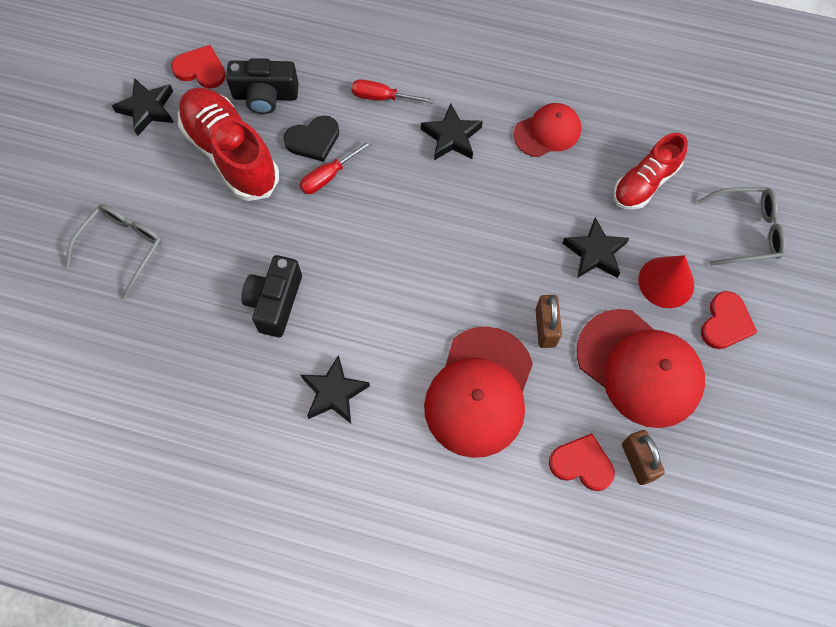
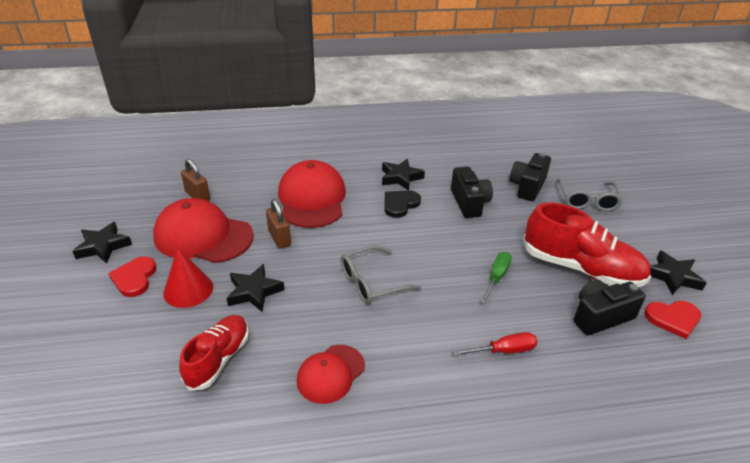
camera: 155 degrees right, 30 degrees down
black heart [283,115,339,162] -> black heart moved to [384,190,421,218]
red screwdriver [299,140,373,194] -> green screwdriver [481,252,512,303]
black star [421,103,483,160] -> black star moved to [72,222,132,264]
red heart [549,433,615,491] -> none
grey glasses [697,187,786,266] -> grey glasses moved to [341,245,421,304]
none -> black camera [509,153,551,201]

